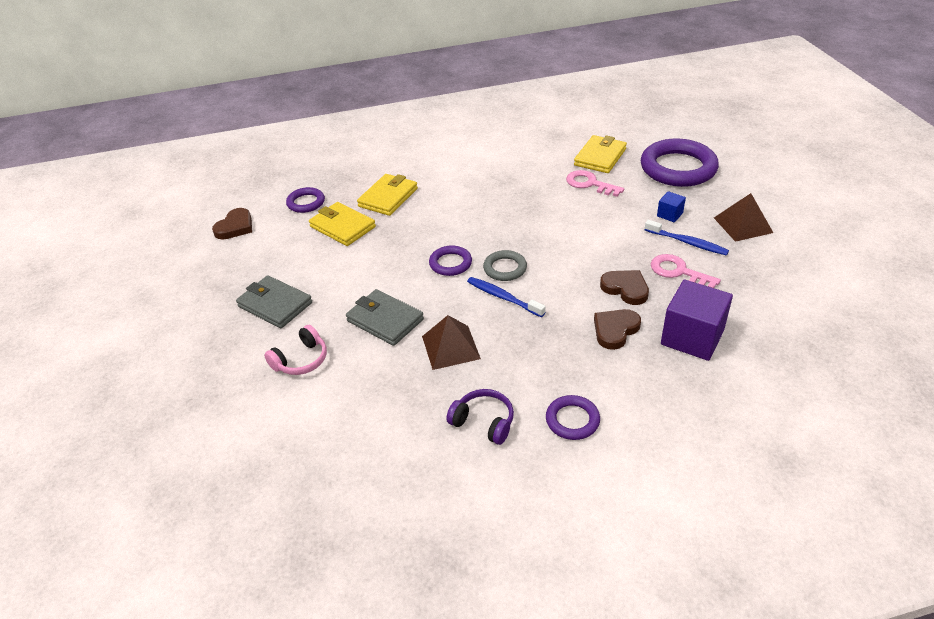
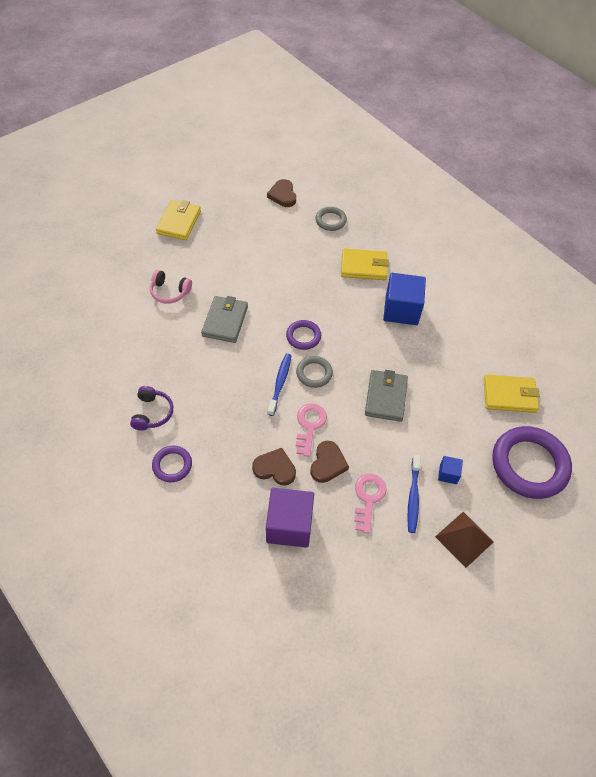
camera: 60 degrees right, 15 degrees up
brown heart [212,208,252,240] -> brown heart turned 75 degrees clockwise [267,179,296,207]
grey wallet [236,275,312,328] -> grey wallet moved to [365,370,408,422]
purple ring [286,187,325,213] -> grey ring [315,207,347,231]
yellow wallet [309,202,376,246] -> yellow wallet moved to [156,200,201,240]
brown pyramid [422,315,481,370] -> none
pink key [566,170,624,197] -> pink key moved to [296,404,327,457]
none -> blue cube [383,273,426,325]

